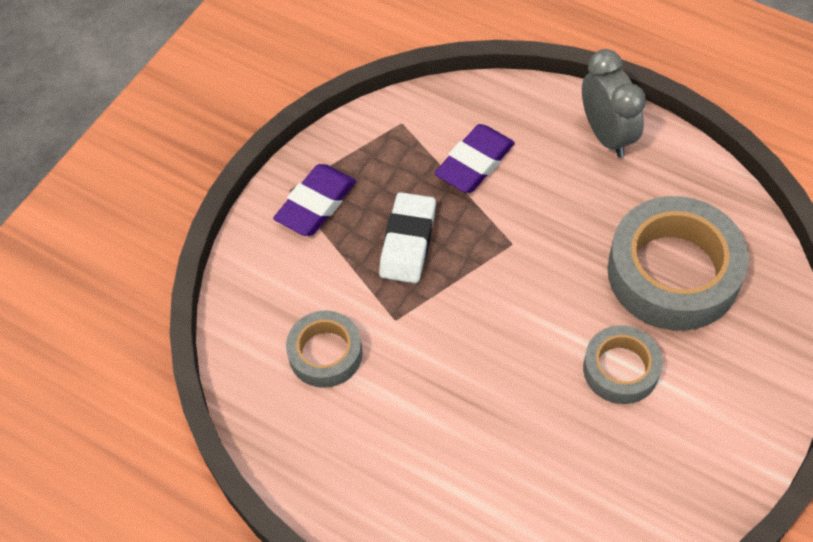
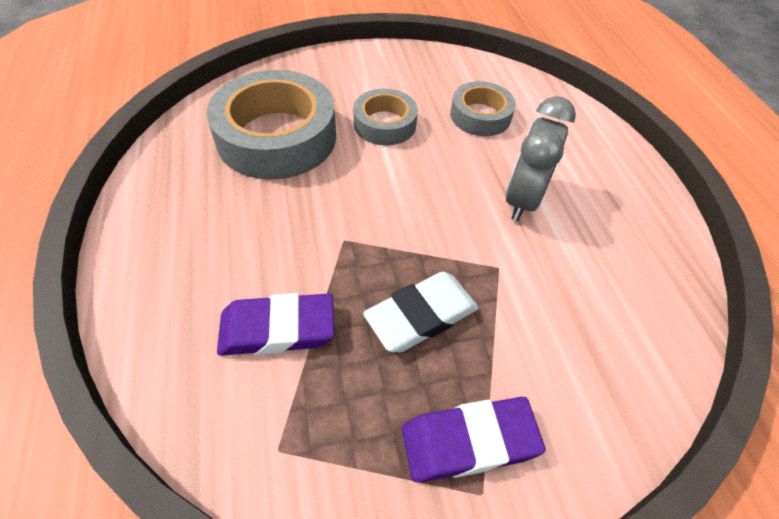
camera: 140 degrees left, 5 degrees down
grey tape [286,310,363,388] -> grey tape moved to [450,81,516,136]
grey clock [582,49,646,158] -> grey clock moved to [506,96,576,221]

